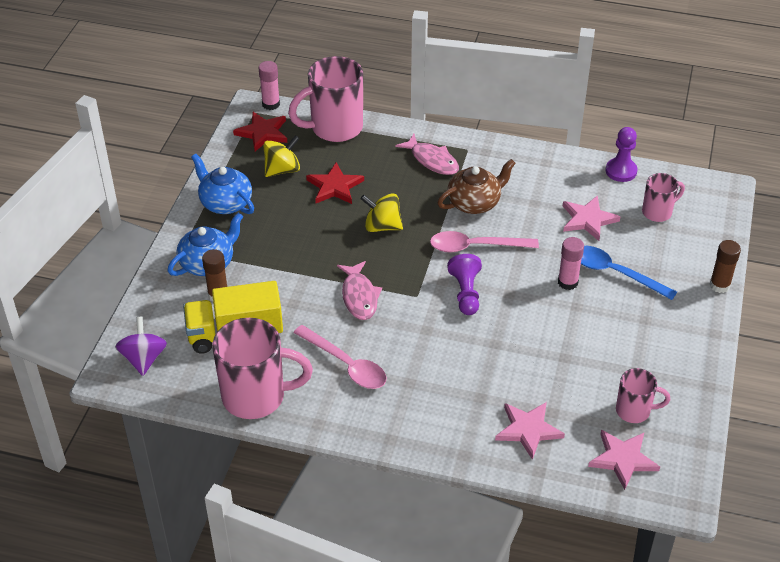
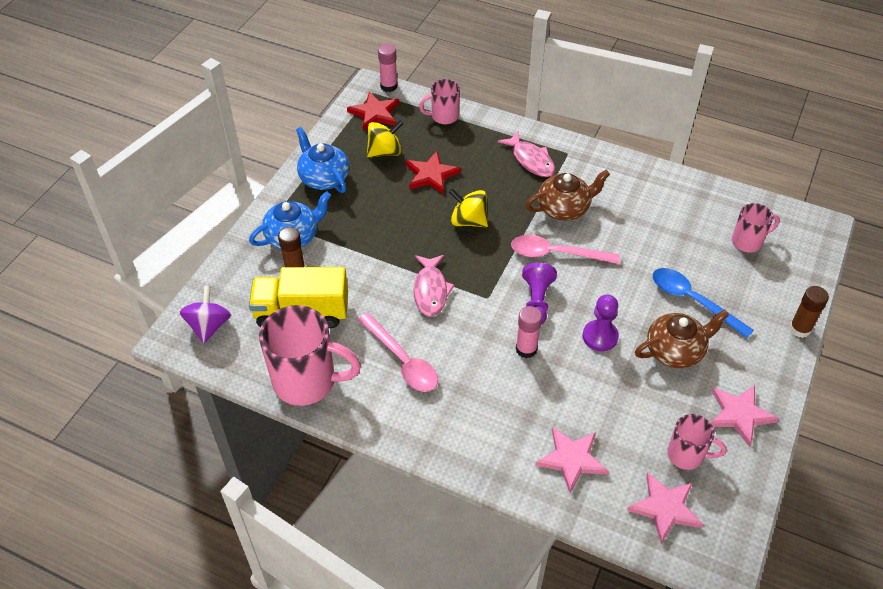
camera: 10 degrees right, 5 degrees up
pink mug [288,56,363,142] -> pink mug [419,79,460,124], size x0.54
pink glue stick [558,237,584,290] -> pink glue stick moved to [516,306,542,358]
pink star [563,195,620,241] -> pink star moved to [711,385,779,447]
purple pawn [606,127,638,182] -> purple pawn moved to [583,294,619,351]
none -> brown teapot [635,310,729,368]

